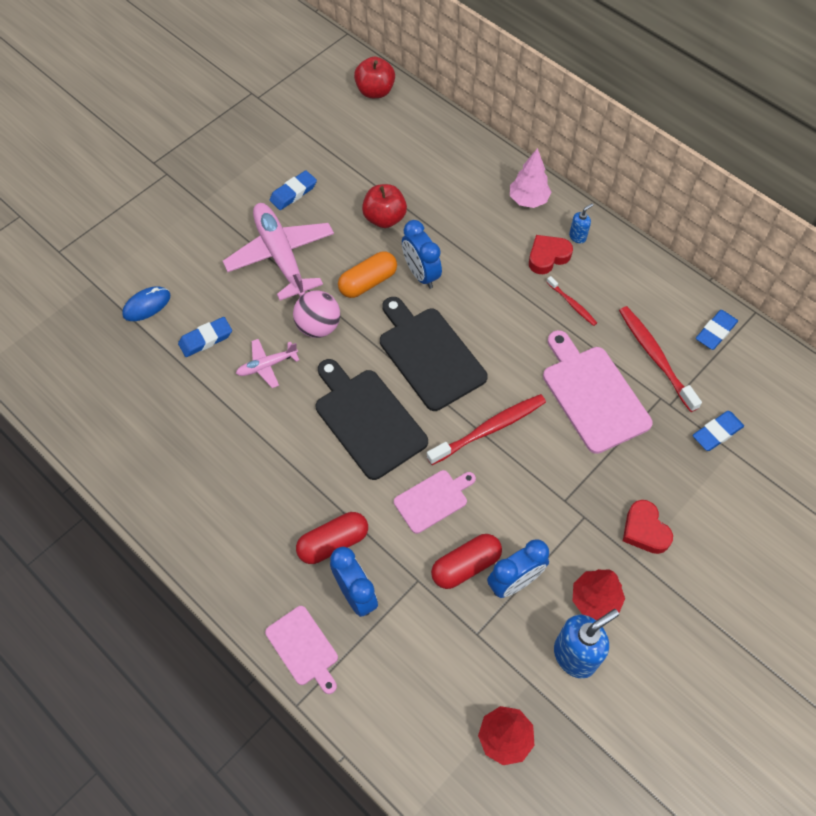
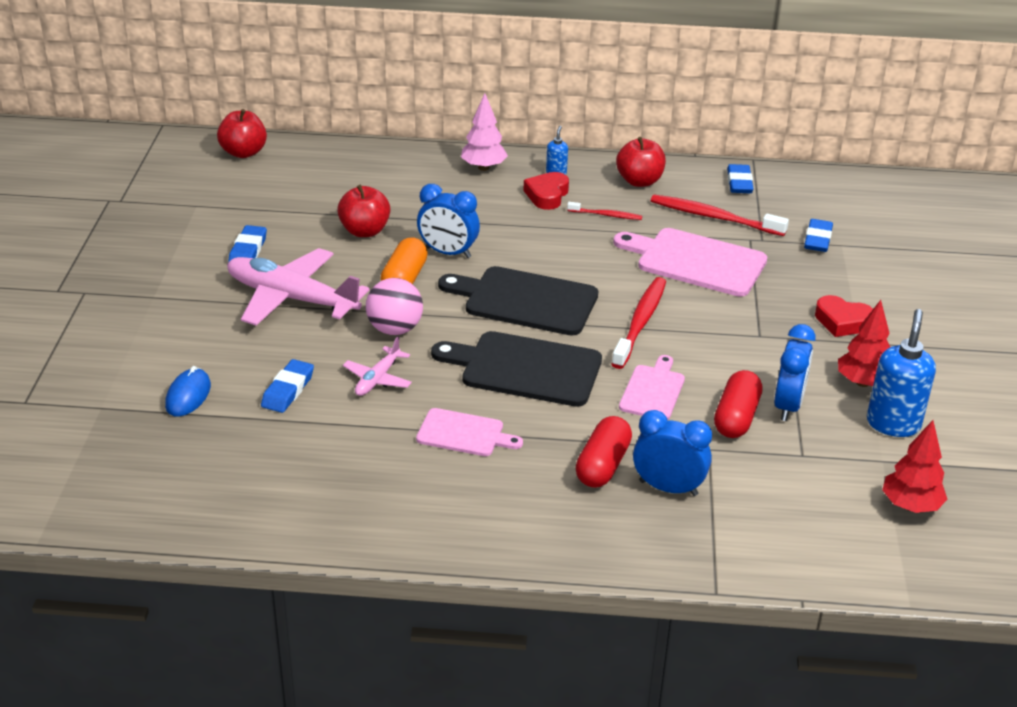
camera: 40 degrees left, 25 degrees down
pink cutting board [265,606,338,694] -> pink cutting board moved to [416,408,523,456]
none -> red apple [616,137,666,187]

